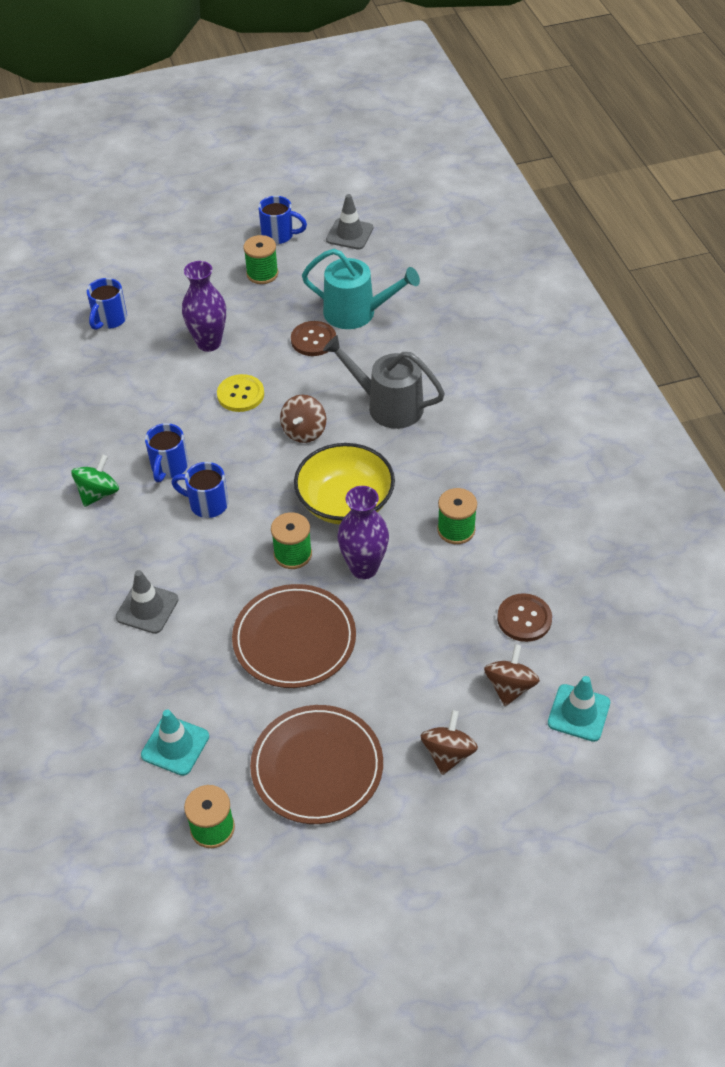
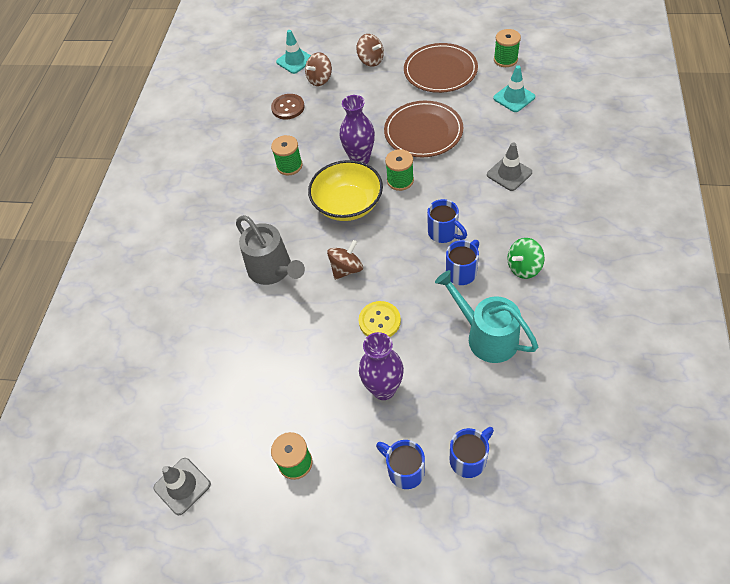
camera: 150 degrees left, 5 degrees up
blue mug [258,196,307,244] -> blue mug moved to [376,440,425,489]
brown button [291,321,336,356] -> none
turquoise watering can [302,249,420,329] -> turquoise watering can moved to [435,270,538,363]
brown spinning top [421,710,478,775] -> brown spinning top turned 90 degrees counterclockwise [356,34,384,67]

